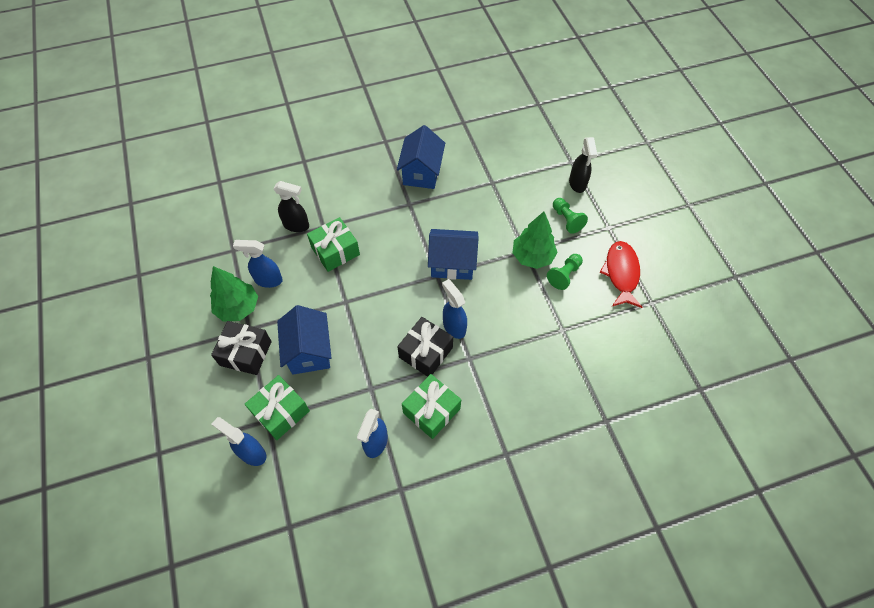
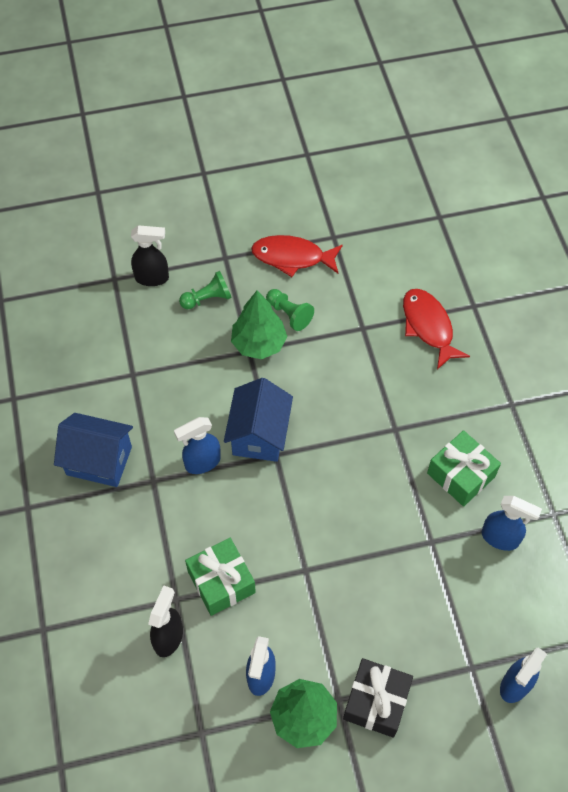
camera: 85 degrees left, 0 degrees up
green gift [245,375,310,440] -> none
blue house [277,305,331,375] -> none
black gift [397,317,453,377] -> none
blue spray bottle [442,279,467,339] -> blue spray bottle moved to [174,417,221,474]
none -> red fish [403,289,470,370]

